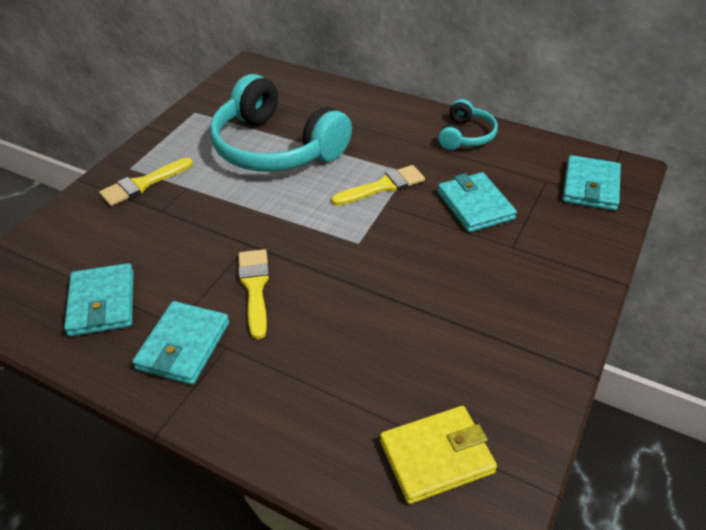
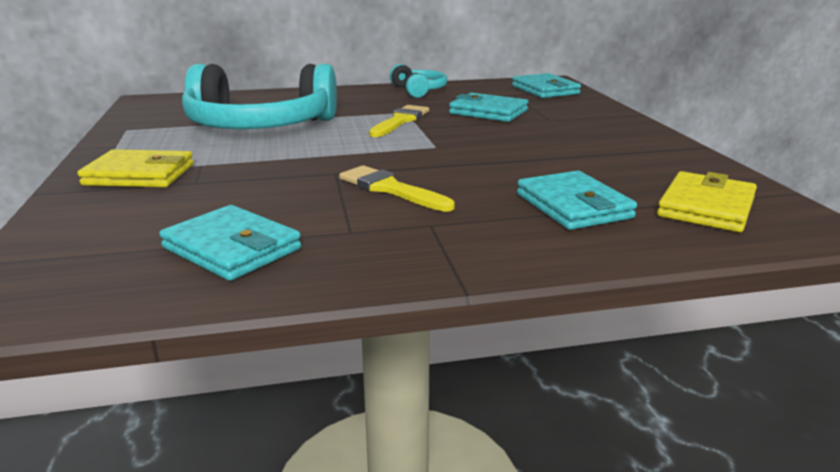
camera: 40 degrees left, 20 degrees down
yellow brush [99,157,193,206] -> yellow wallet [77,149,194,188]
turquoise wallet [132,301,229,385] -> turquoise wallet moved to [517,171,637,230]

